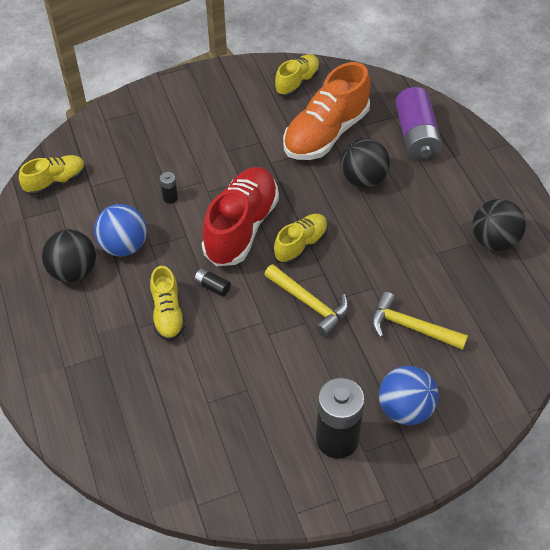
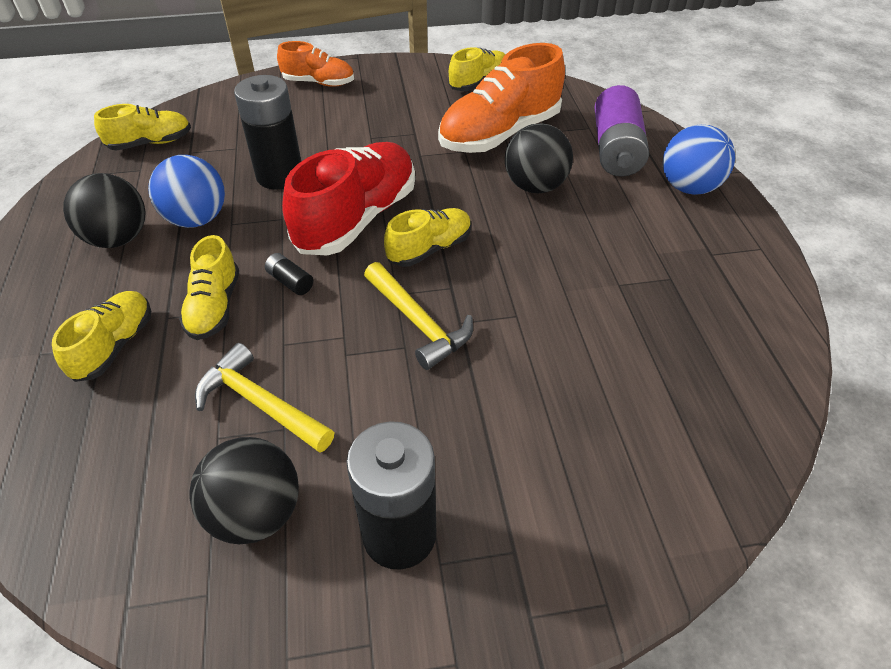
camera: 10 degrees right, 5 degrees down
black battery [160,172,178,204] -> black battery [234,75,301,190], size x2.36
yellow hammer [372,292,468,350] -> yellow hammer moved to [195,343,334,453]
blue ball [379,366,439,425] -> blue ball moved to [663,125,735,195]
black ball [472,199,526,251] -> black ball moved to [189,437,299,545]
none -> yellow shoe [52,291,151,382]
none -> orange shoe [277,41,354,87]

